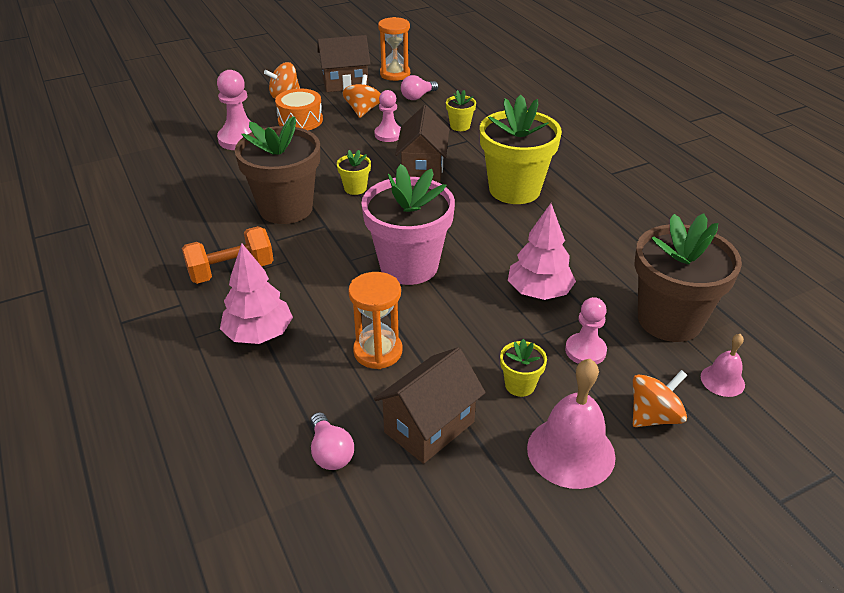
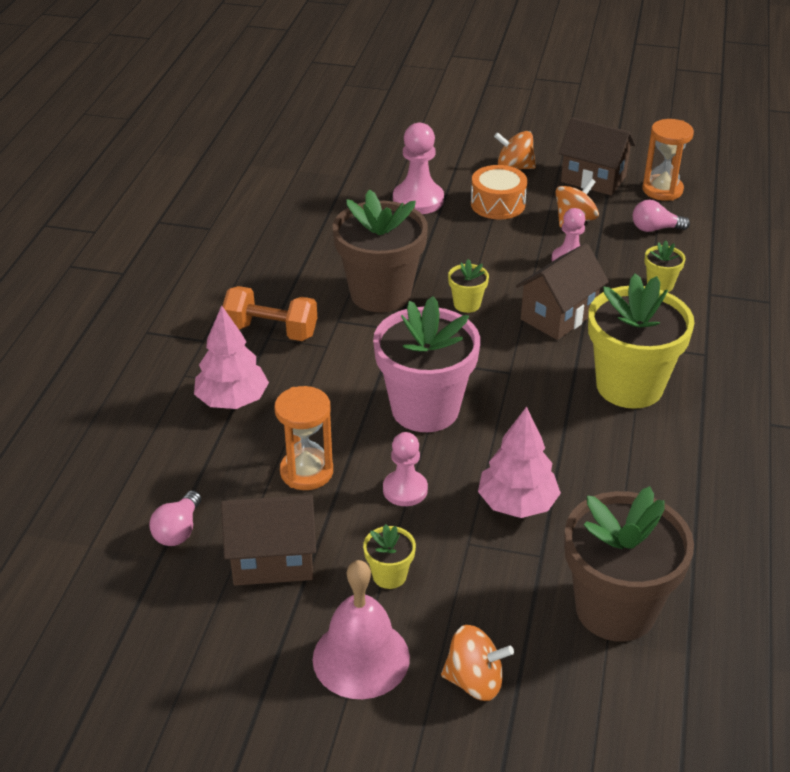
camera: 40 degrees right, 0 degrees up
pink pawn [565,297,607,364] -> pink pawn moved to [383,432,428,506]
pink bell [701,334,745,397] -> none

